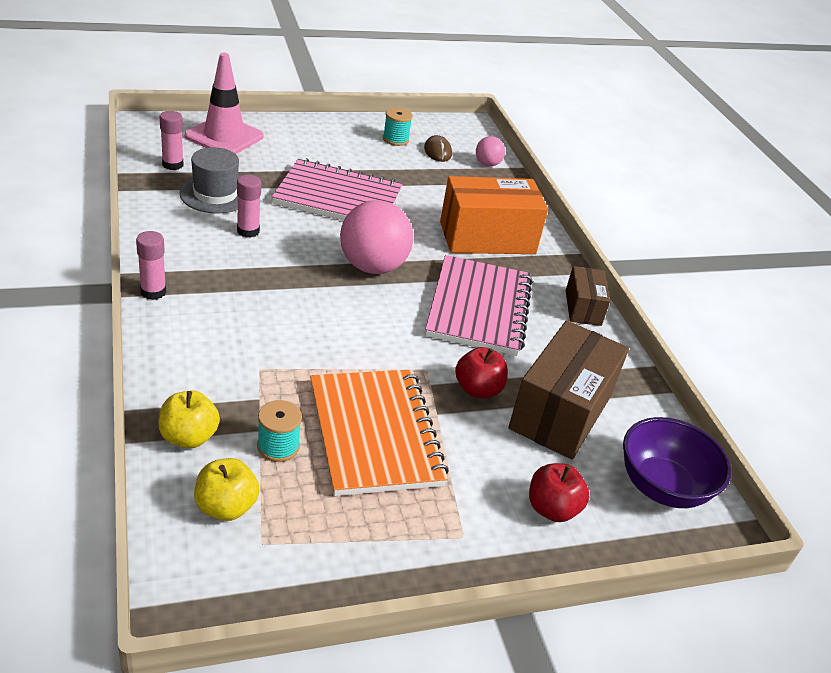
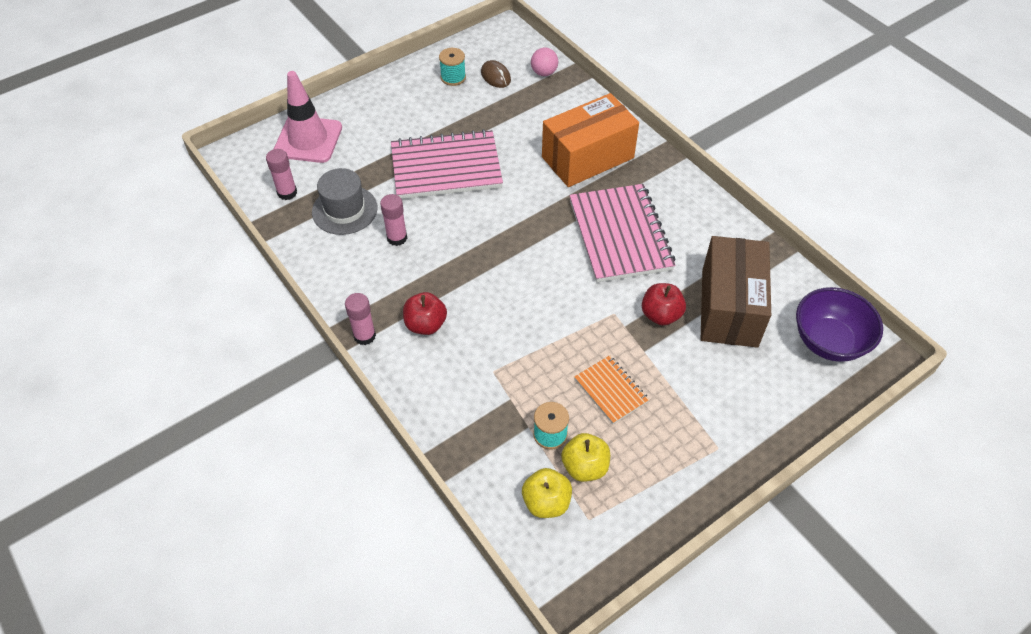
camera: 15 degrees left, 15 degrees up
yellow apple [158,390,220,448] -> yellow apple moved to [561,433,610,482]
orange notebook [310,369,449,496] -> orange notebook [574,355,649,424], size x0.51
pink ball [340,200,413,274] -> none
red apple [529,463,590,522] -> red apple moved to [403,292,447,335]
brown box [566,266,610,326] -> none

